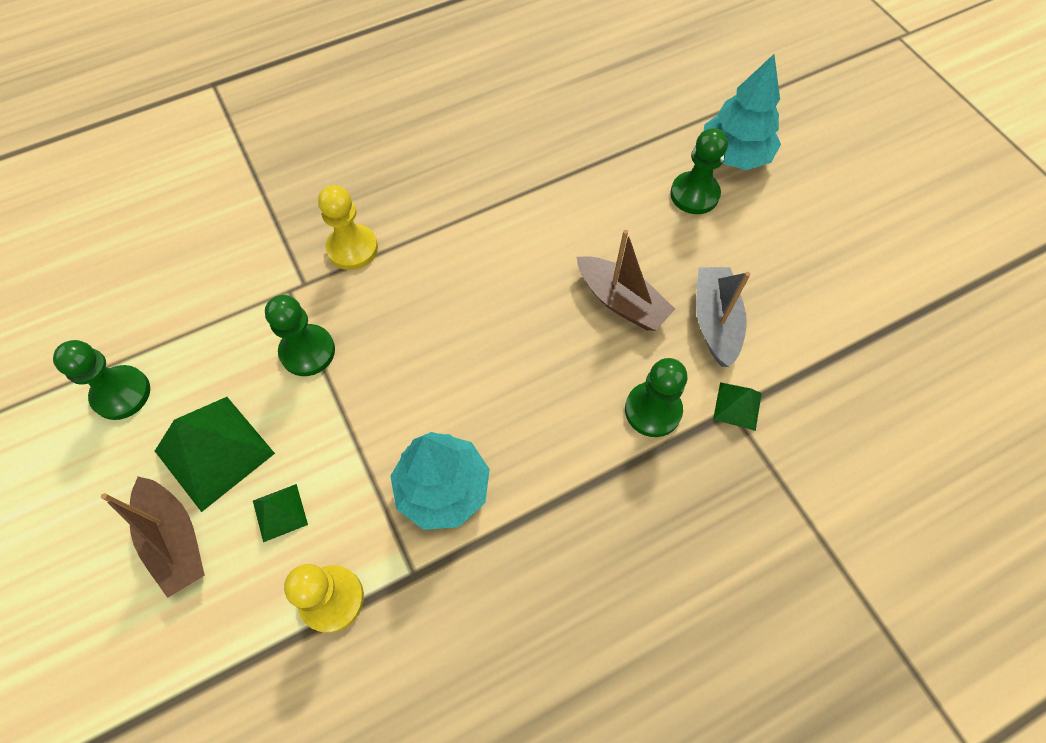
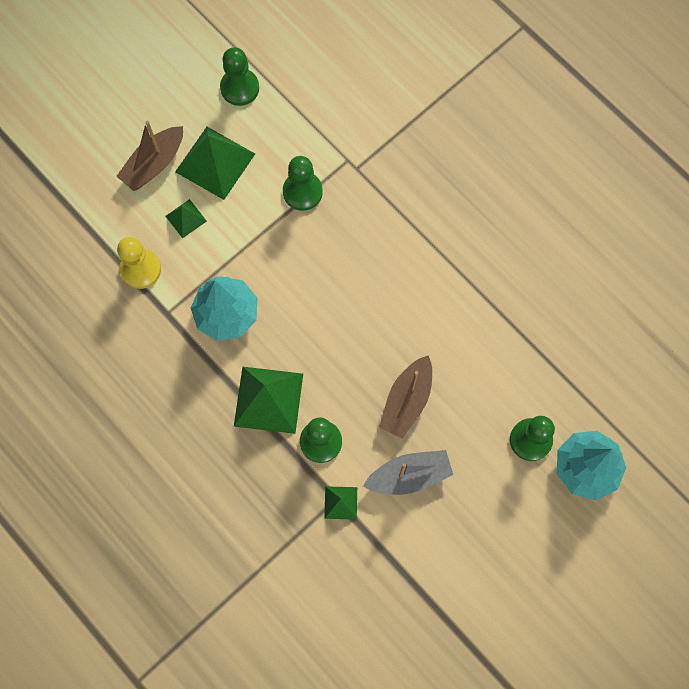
camera: 75 degrees right, 10 degrees up
yellow pawn [318,185,378,270] -> none
none -> green pyramid [234,367,303,434]

